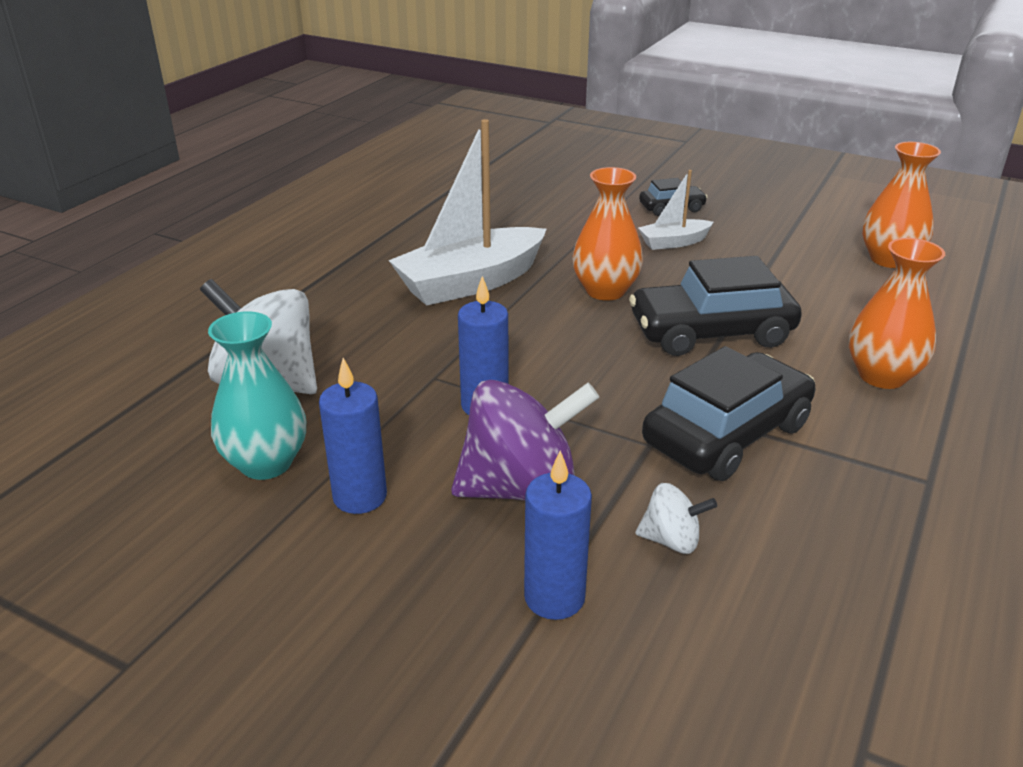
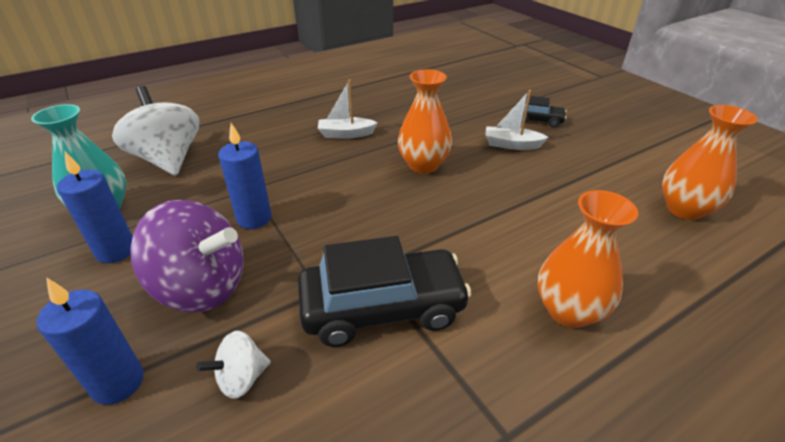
camera: 30 degrees right, 5 degrees up
white boat [389,119,547,306] -> white boat [318,80,378,139], size x0.50
black car [629,256,802,356] -> none
white spinning top [636,483,717,554] -> white spinning top turned 105 degrees clockwise [196,331,271,399]

